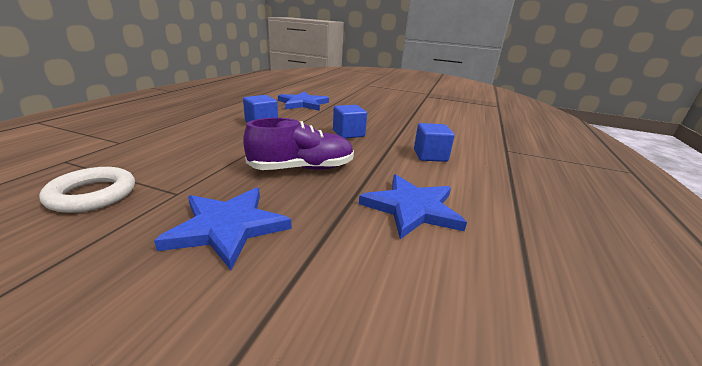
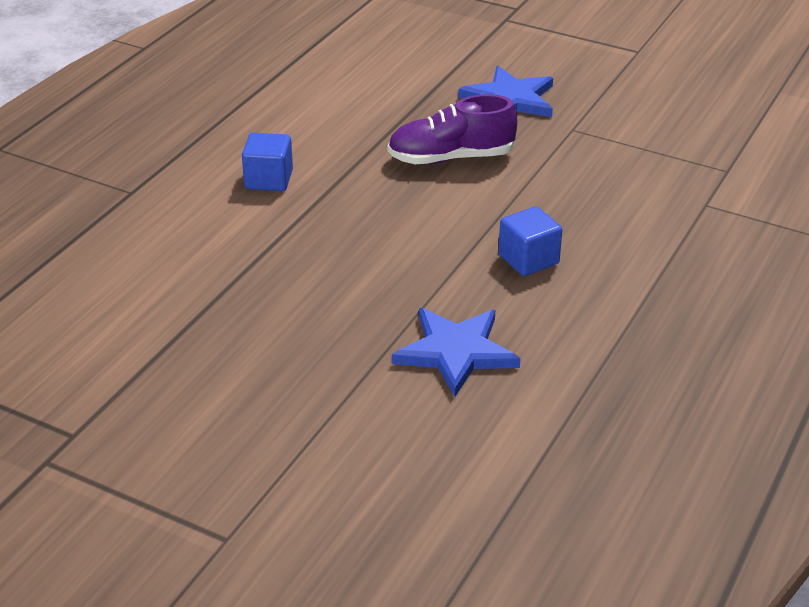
camera: 170 degrees left, 10 degrees up
white ring [39,167,135,213] -> none
blue cube [333,105,367,138] -> none
blue star [359,174,467,239] -> none

